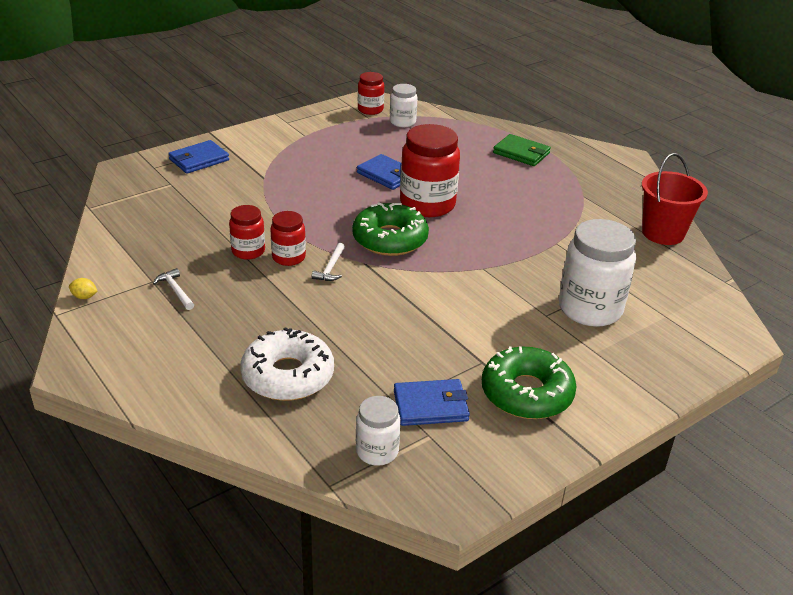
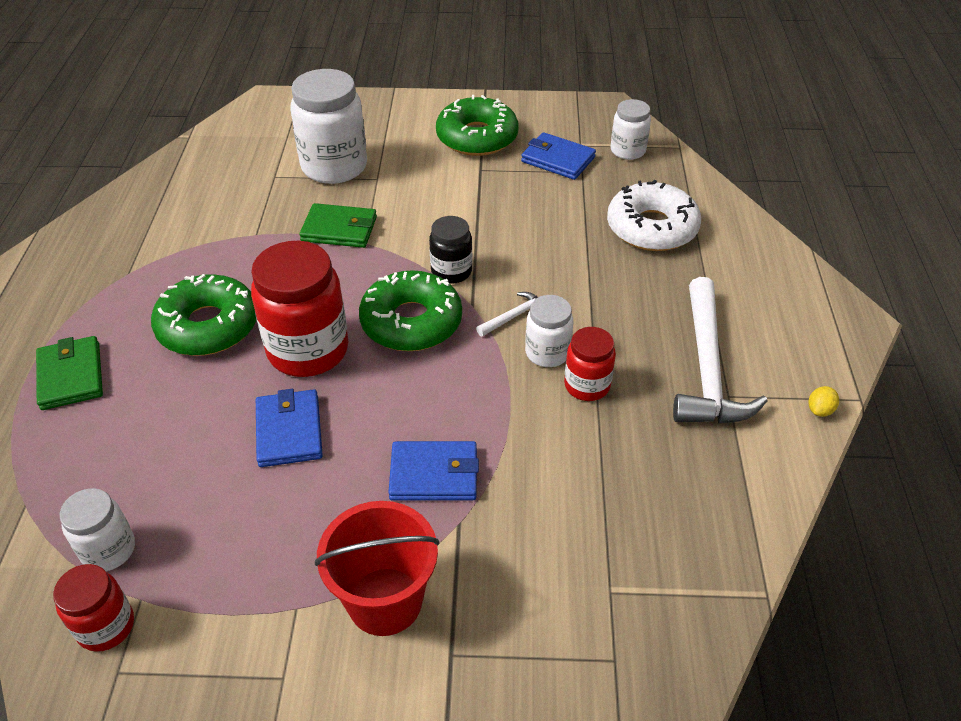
camera: 140 degrees left, 10 degrees up
yellow lemon [69,278,97,299] -> yellow lemon turned 75 degrees clockwise [809,386,839,417]
white hammer [153,268,194,310] -> white hammer [673,277,767,424], size x2.32
blue wallet [168,140,229,174] -> blue wallet moved to [388,441,479,501]
red jar [270,211,306,266] -> white jar [525,295,573,367]
red bucket [642,153,708,245] -> red bucket moved to [315,501,440,636]
none -> green donut [151,274,256,356]
none -> green wallet [299,203,377,248]
none -> black jar [429,216,472,284]

